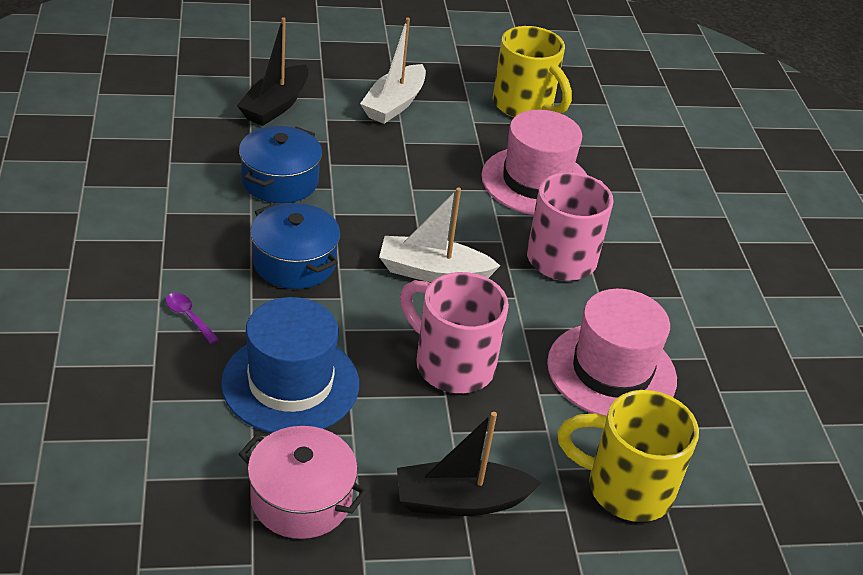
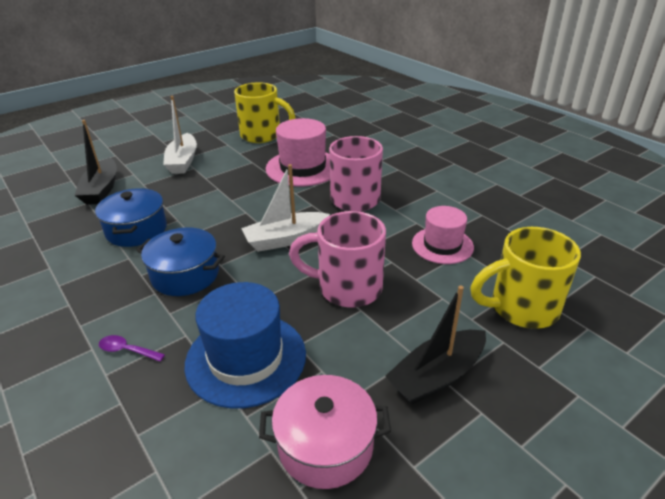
camera: 25 degrees left, 5 degrees down
pink hat [547,289,677,416] -> pink hat [412,206,474,264], size x0.65

